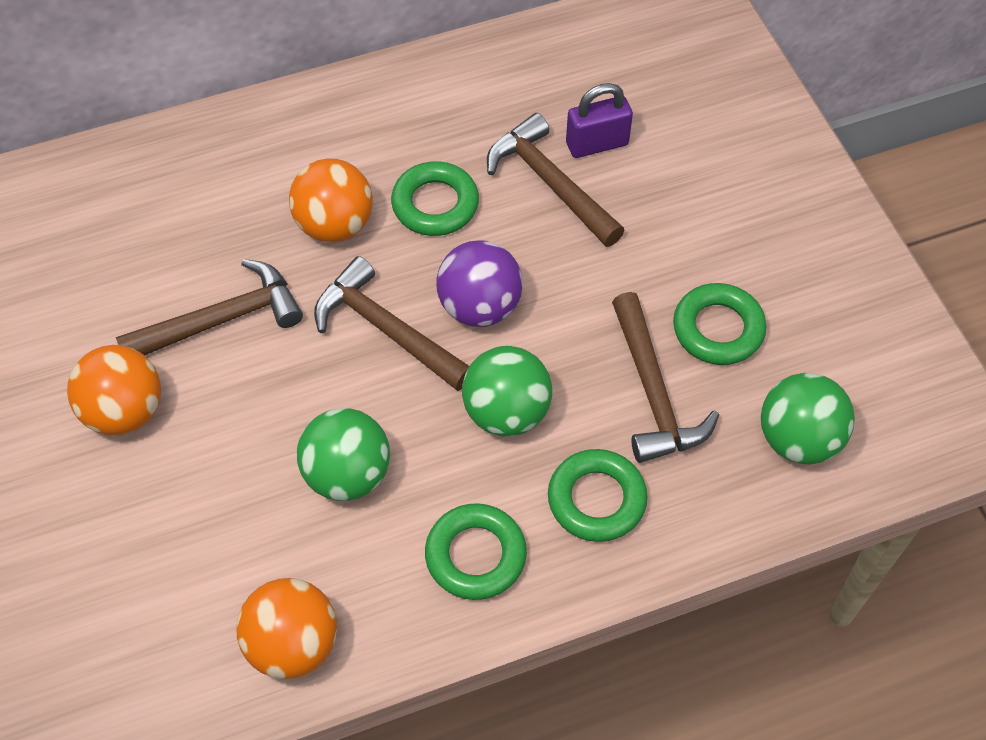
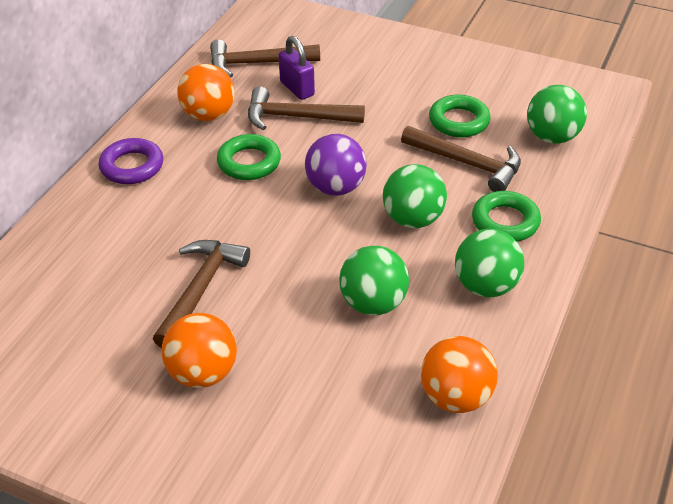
camera: 45 degrees left, 15 degrees down
orange ball [289,158,373,242] -> orange ball moved to [177,64,234,121]
brown hammer [314,256,469,391] -> brown hammer moved to [210,39,320,78]
green ring [425,503,527,600] -> green ball [455,229,524,297]
purple padlock [566,83,633,158] -> purple padlock turned 60 degrees counterclockwise [279,36,315,100]
none -> purple ring [99,138,163,184]

